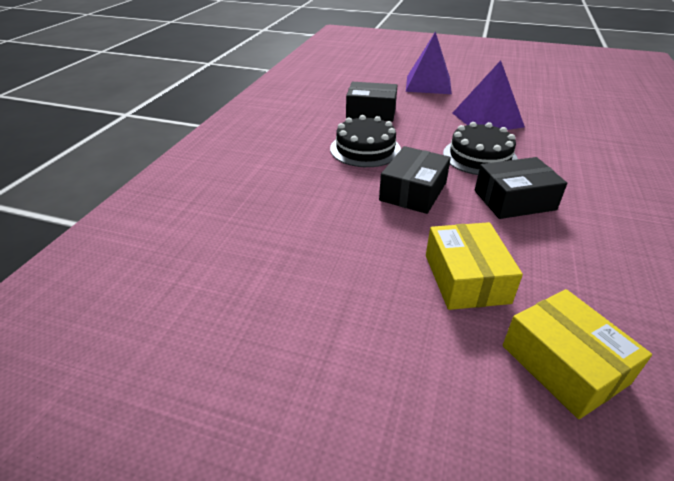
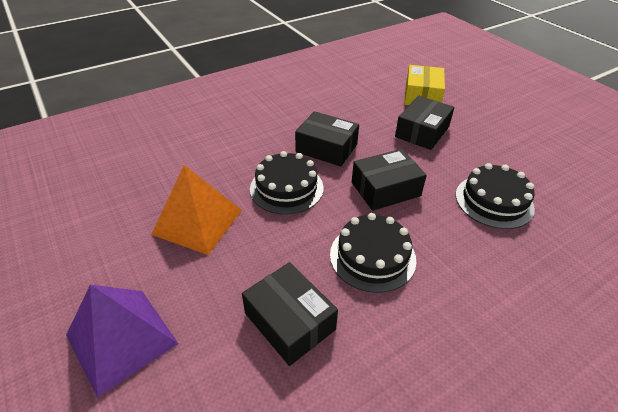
camera: 140 degrees left, 5 degrees up
yellow box [426,222,523,310] -> black box [395,96,454,150]
purple pyramid [453,60,525,130] -> orange pyramid [151,165,242,255]
none -> black cake [456,163,535,229]

